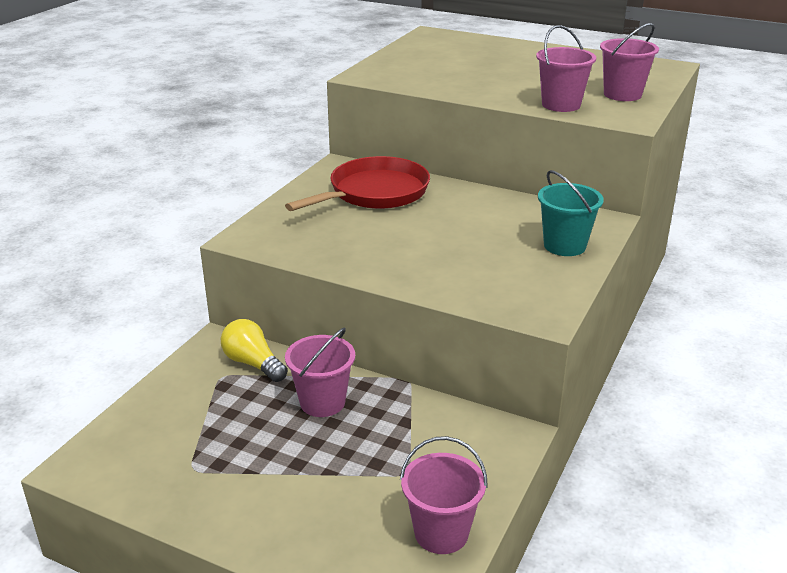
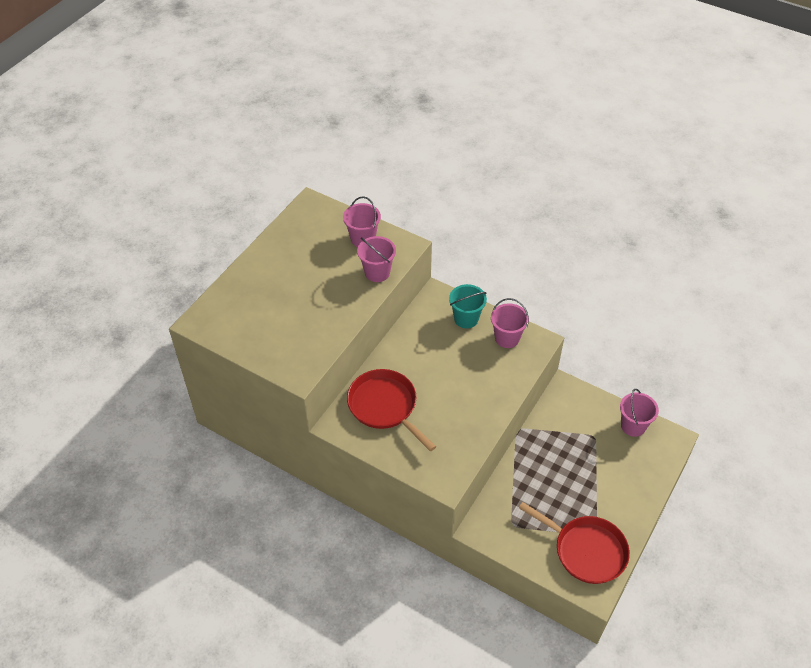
camera: 85 degrees left, 20 degrees up
yellow light bulb [221,319,287,382] -> none
pink bucket [285,328,355,417] -> pink bucket moved to [491,298,529,348]
none -> red pan [519,502,630,584]

